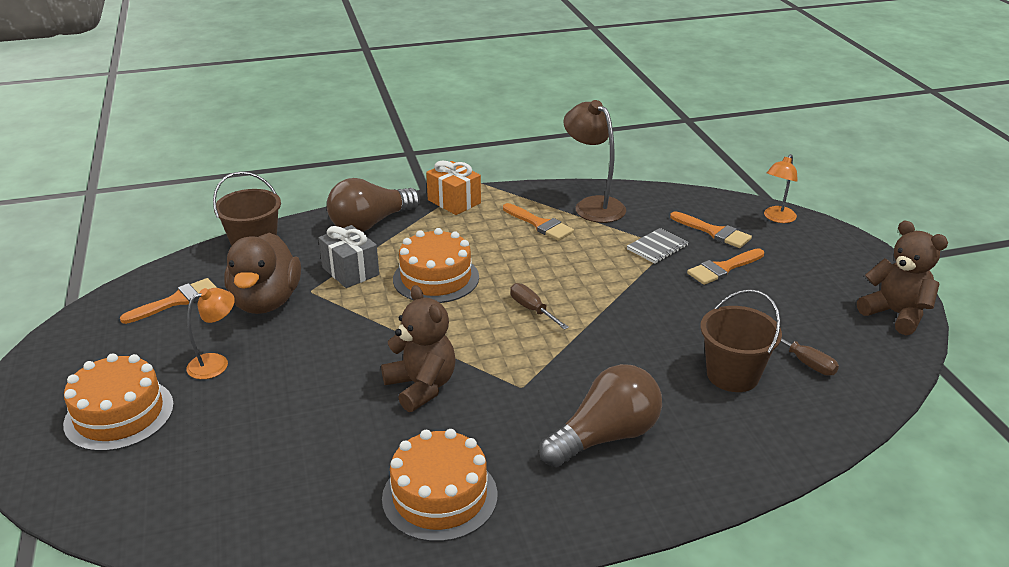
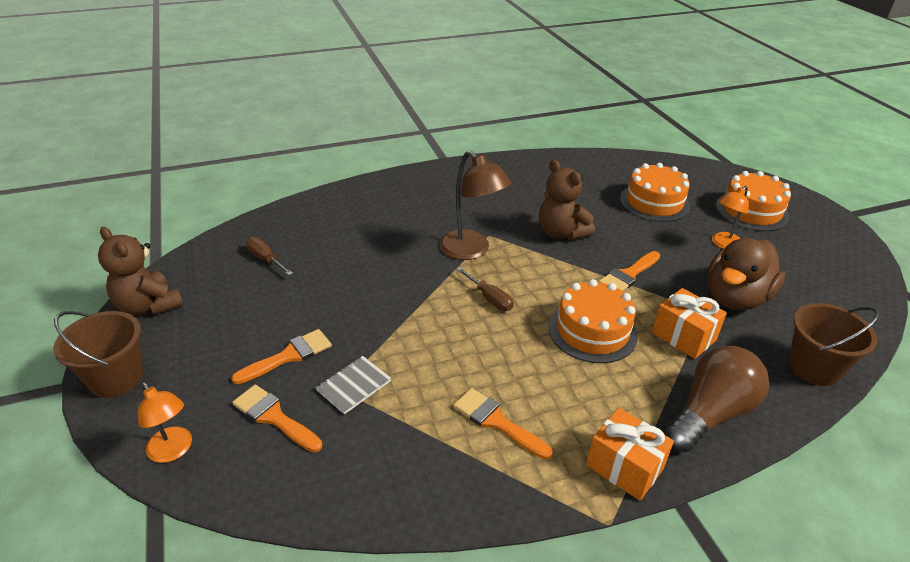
camera: 175 degrees right, 5 degrees up
orange brush [120,278,217,324] -> orange brush moved to [599,251,660,291]
brown duck [224,233,301,314] -> brown duck turned 135 degrees counterclockwise [708,238,785,310]
grey gift [318,225,379,288] -> orange gift [652,288,727,359]
orange cake [382,429,497,542] -> orange cake moved to [620,163,690,222]
brown light bulb [539,364,662,468] -> none
brown lamp [563,100,626,223] -> brown lamp moved to [439,150,511,260]
brown bucket [700,289,782,392] -> brown bucket moved to [53,311,143,398]
orange lamp [764,154,798,223] -> orange lamp turned 105 degrees clockwise [138,382,192,463]

